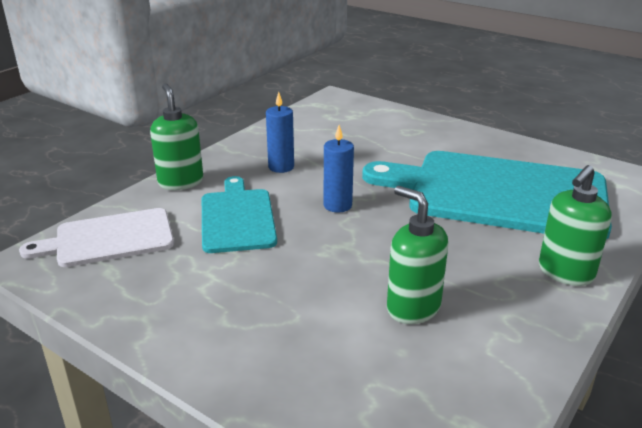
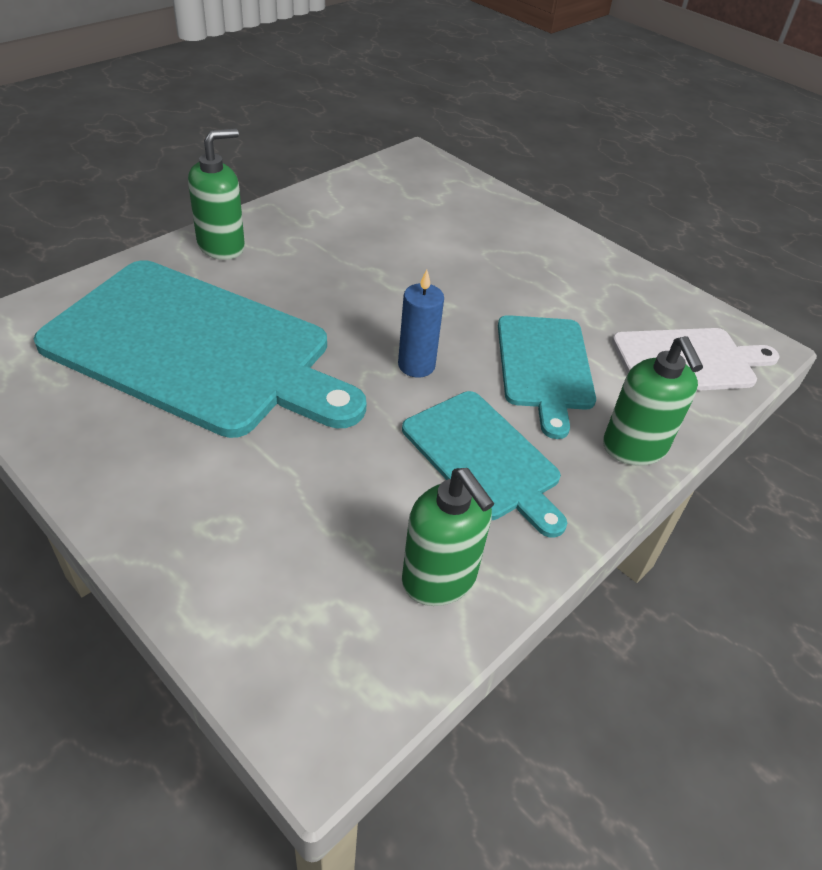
camera: 175 degrees left, 15 degrees up
blue candle [266,92,294,173] -> turquoise cutting board [402,391,567,538]
green soap dispenser [387,186,448,324] -> green soap dispenser moved to [402,468,494,606]

